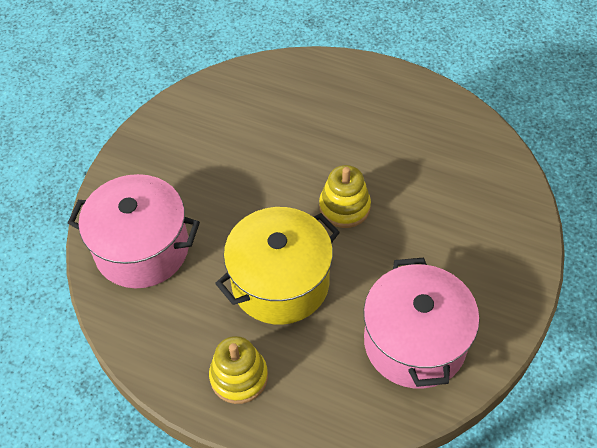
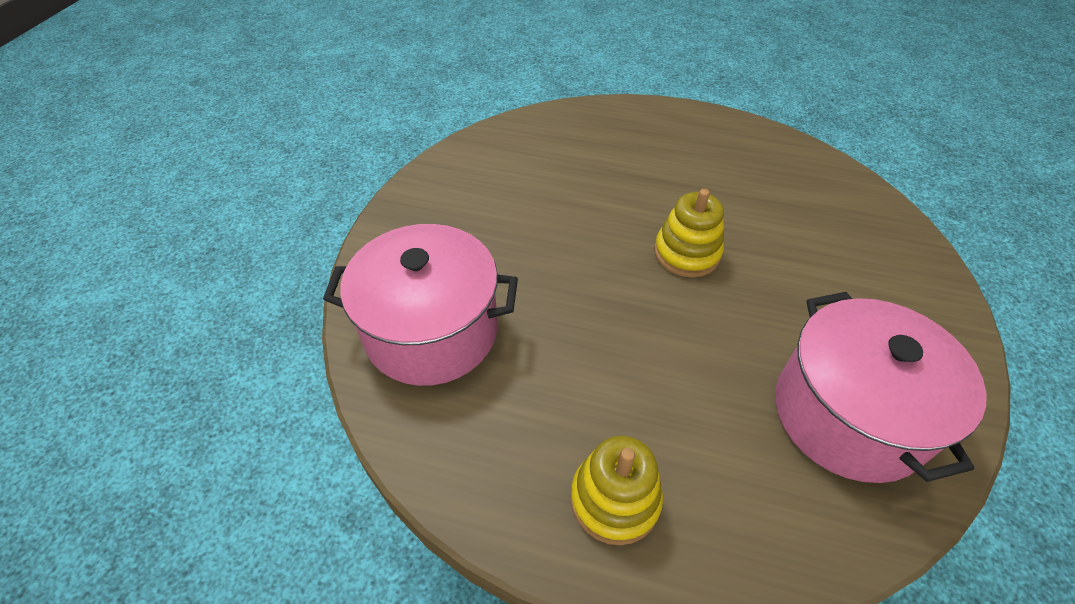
camera: 10 degrees left, 5 degrees down
yellow pot [215,207,340,325] -> none

